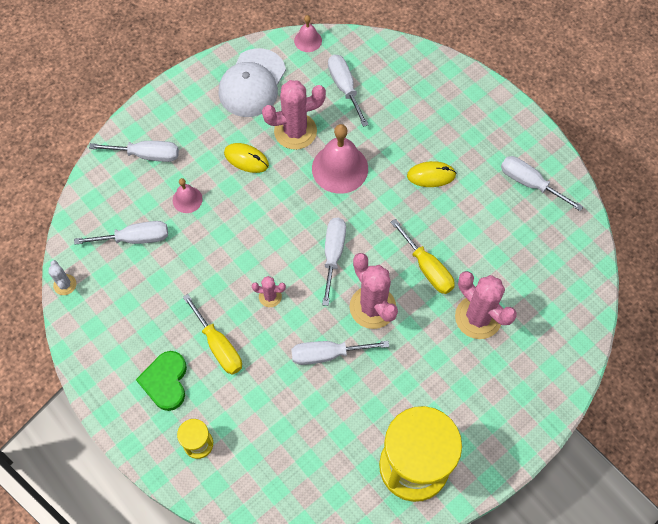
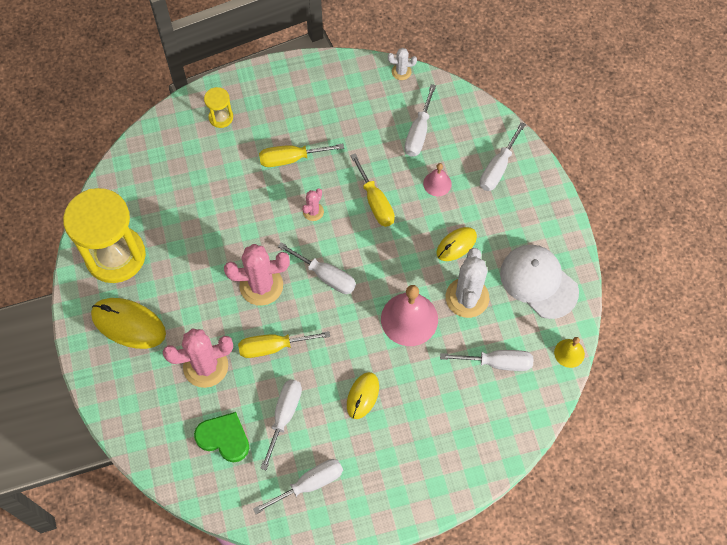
camera: 115 degrees right, 0 degrees up
green heart [136,351,187,411] -> green heart moved to [194,412,249,462]
pink cactus [262,80,326,150] -> white cactus [446,248,489,318]
white screwdriver [291,341,389,365] -> white screwdriver moved to [260,379,302,470]
pink bell [294,15,322,52] -> yellow bell [554,337,585,368]
none -> yellow mouse [91,298,166,349]
none -> yellow screwdriver [350,153,395,227]

